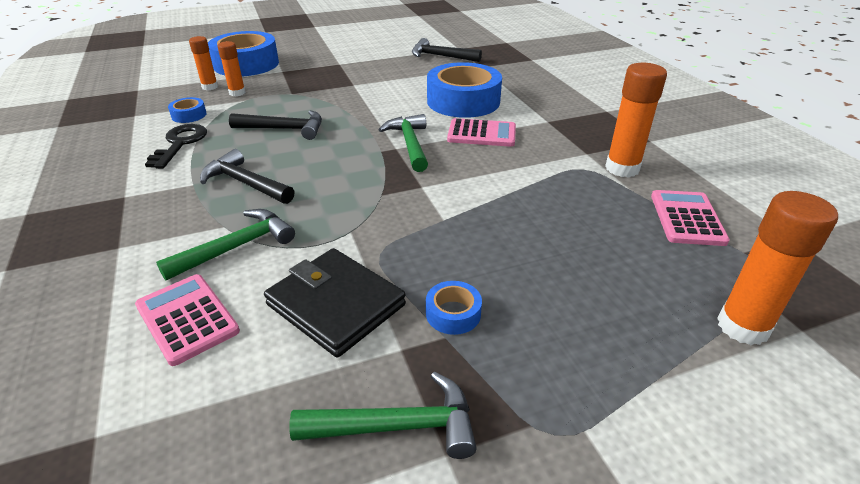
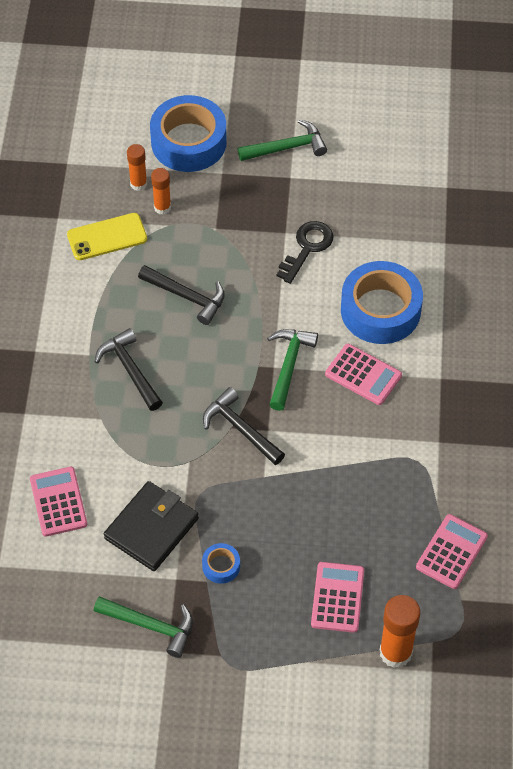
camera: 25 degrees right, 20 degrees up
black key [145,124,207,169] -> black key moved to [277,221,334,284]
green hammer [156,209,295,281] -> green hammer moved to [238,119,327,161]
blue tape [168,97,207,123] -> yellow phone [67,213,147,260]
black wallet [264,248,406,358] -> black wallet turned 60 degrees clockwise [104,481,199,571]
black hammer [412,38,482,62] -> black hammer moved to [203,387,285,465]
orange glue stick [605,63,667,178] -> none
none -> pink calculator [311,562,364,633]

